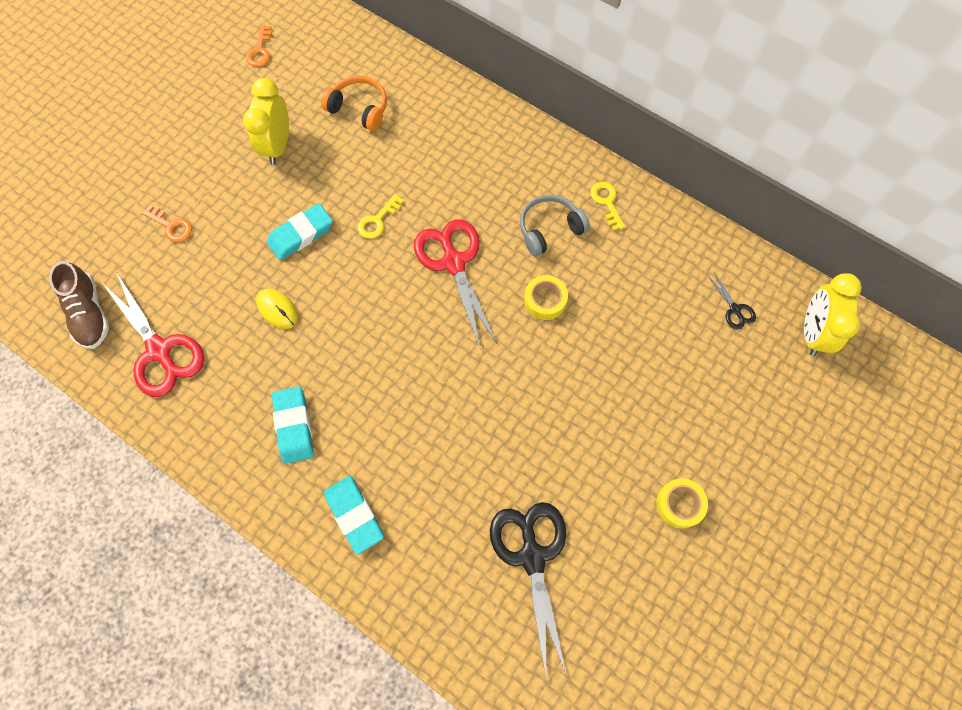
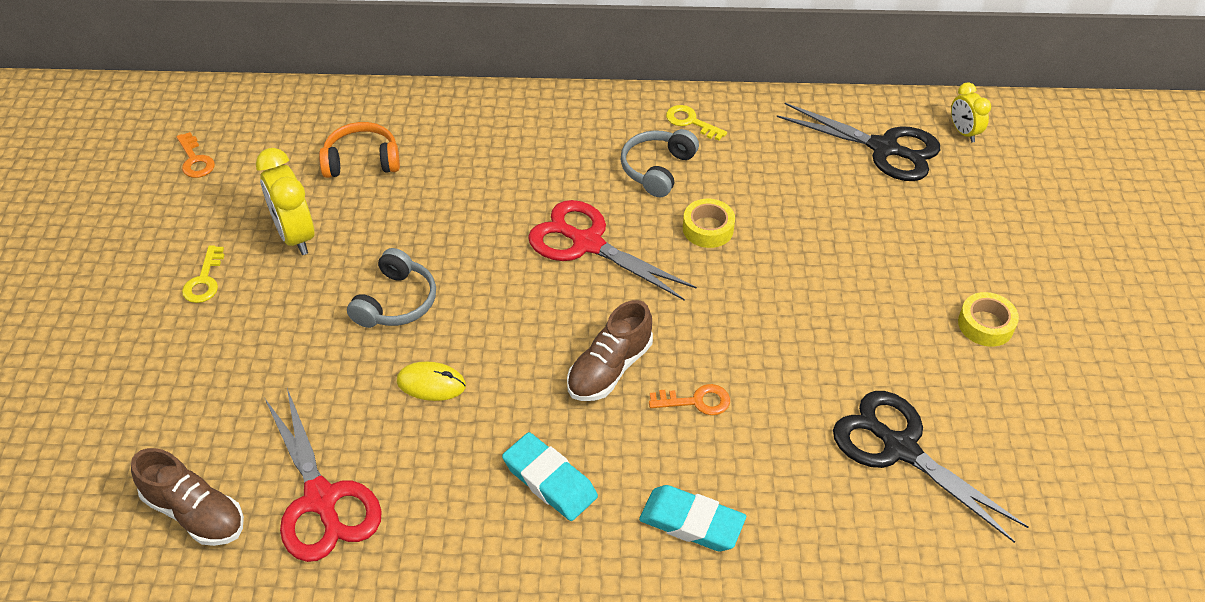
camera: 35 degrees left, 20 degrees down
red scissors [103,273,204,397] -> red scissors turned 45 degrees clockwise [265,388,382,562]
orange key [142,205,192,242] -> orange key moved to [649,384,730,415]
turquoise eraser [267,203,333,260] -> grey headphones [347,248,436,328]
yellow key [358,194,404,239] -> yellow key moved to [182,245,224,303]
black scissors [707,272,756,329] -> black scissors [777,103,940,181], size x2.23
yellow clock [804,273,862,356] -> yellow clock [951,82,991,143], size x0.60
none -> brown shoe [567,300,653,401]

